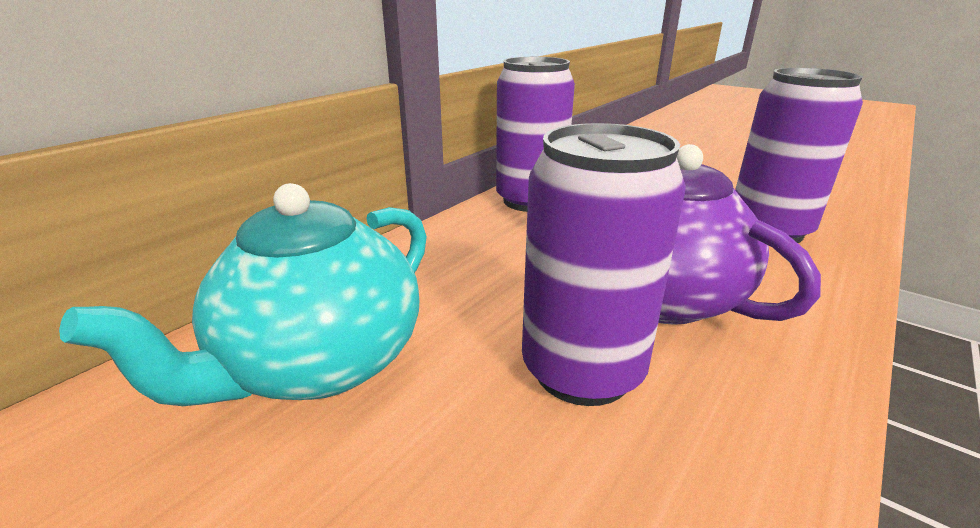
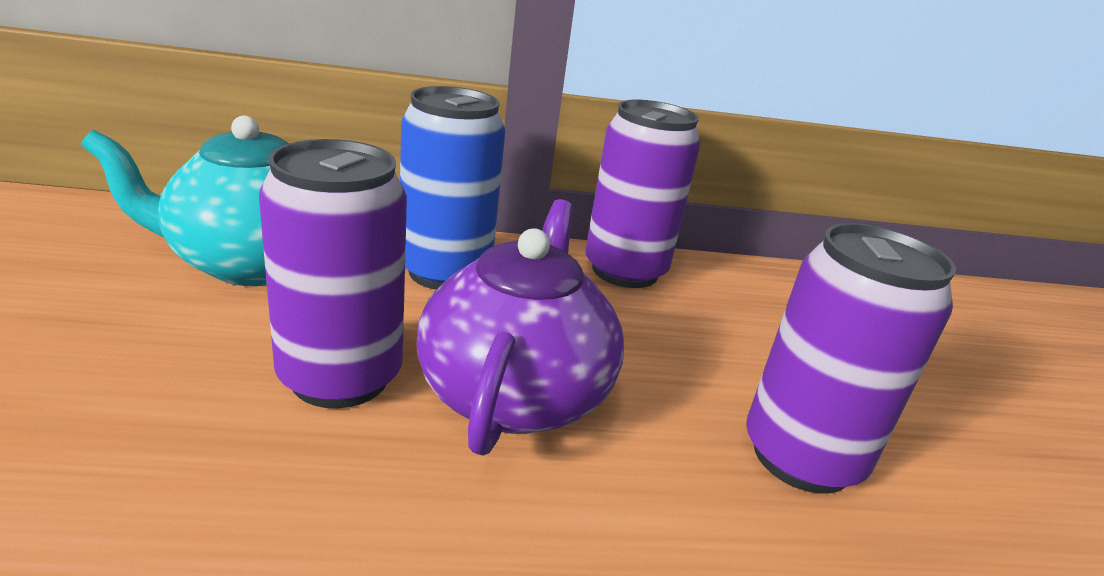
camera: 45 degrees right, 0 degrees up
none -> blue can [400,86,505,290]

